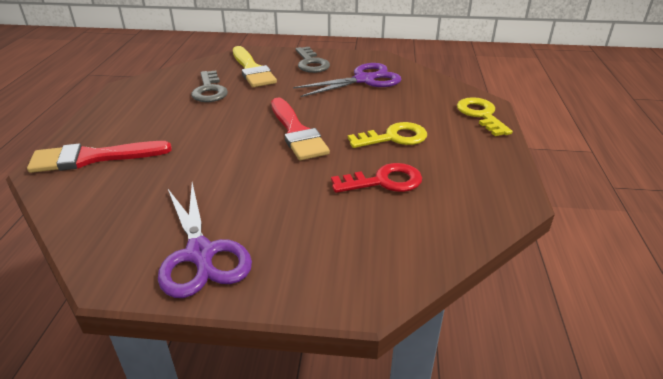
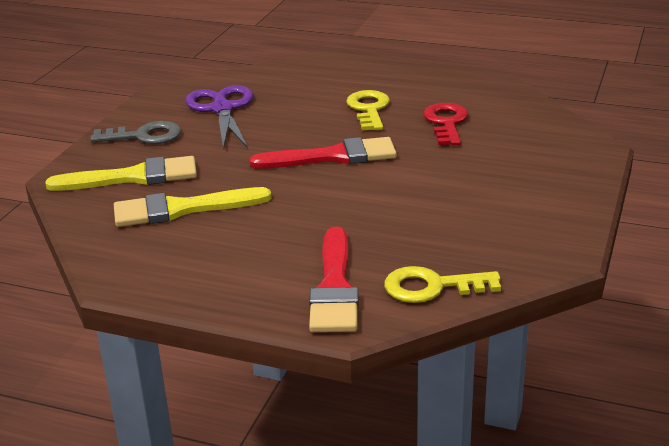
camera: 75 degrees left, 5 degrees down
purple scissors [158,183,252,298] -> none
grey key [191,71,228,102] -> yellow brush [114,187,271,227]
yellow key [457,97,513,136] -> yellow key moved to [384,266,501,303]

